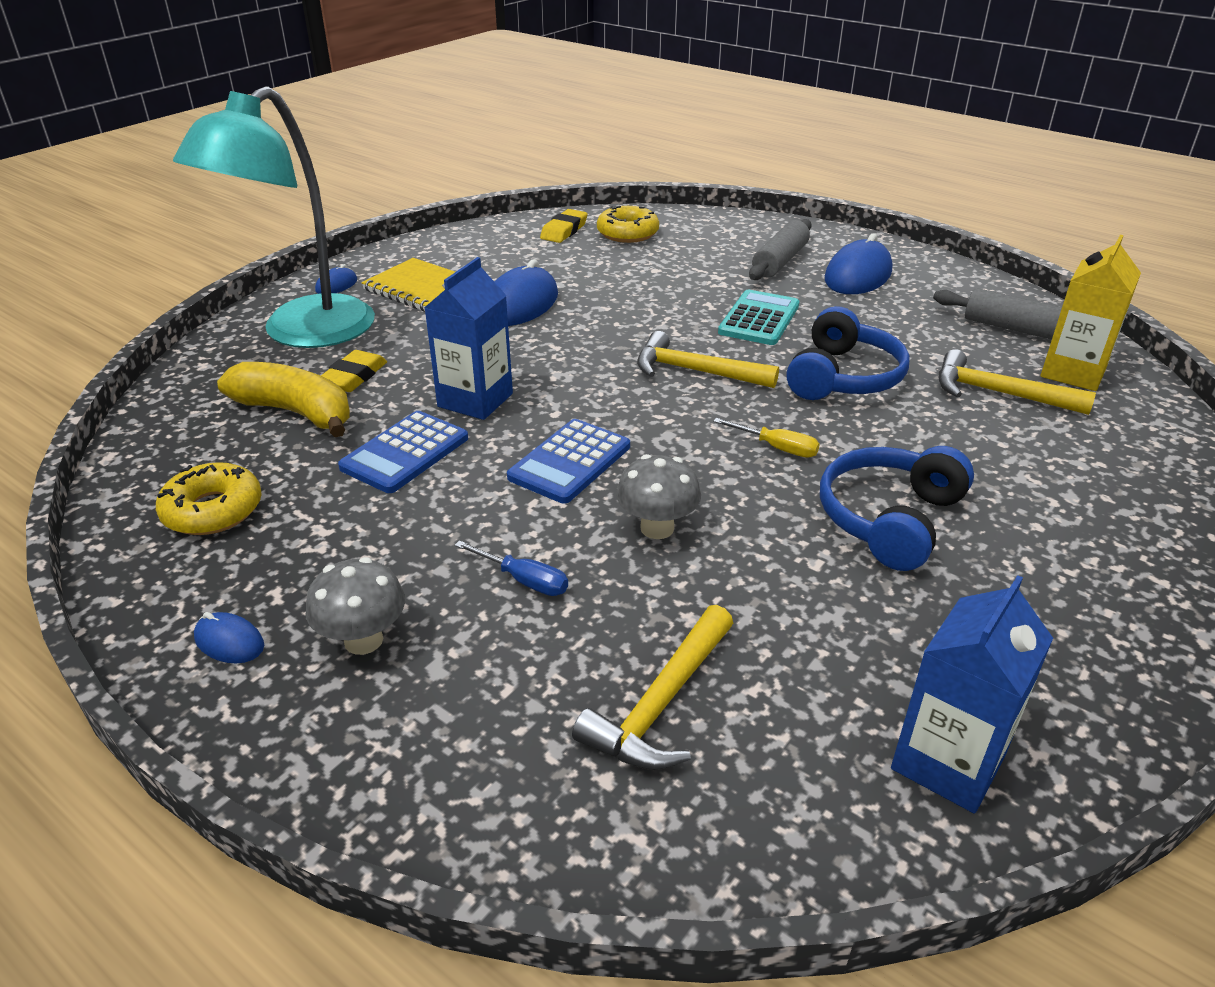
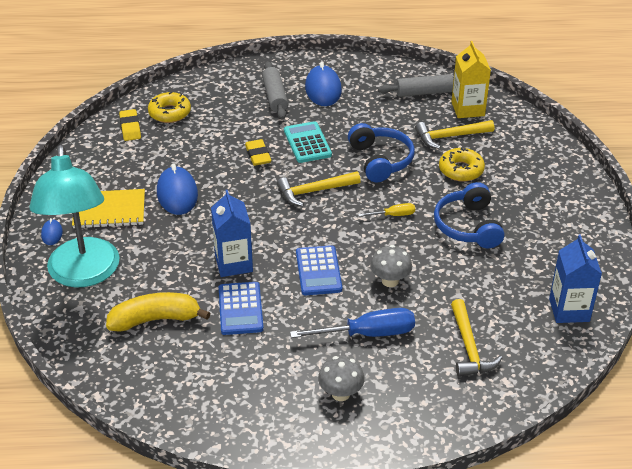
camera: 40 degrees left, 5 degrees up
yellow donut [156,462,262,535] -> yellow donut moved to [439,147,485,182]
blue mouse [194,612,264,663] -> none
yellow eraser [321,350,387,392] -> yellow eraser moved to [245,139,272,166]
blue screwdriver [455,540,568,596] -> blue screwdriver [290,308,415,338], size x1.93

